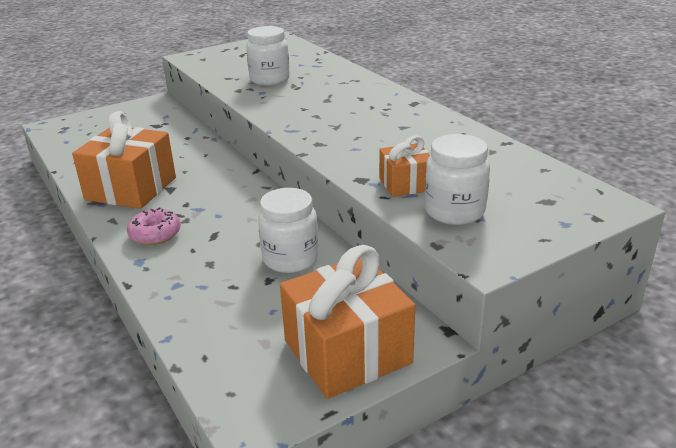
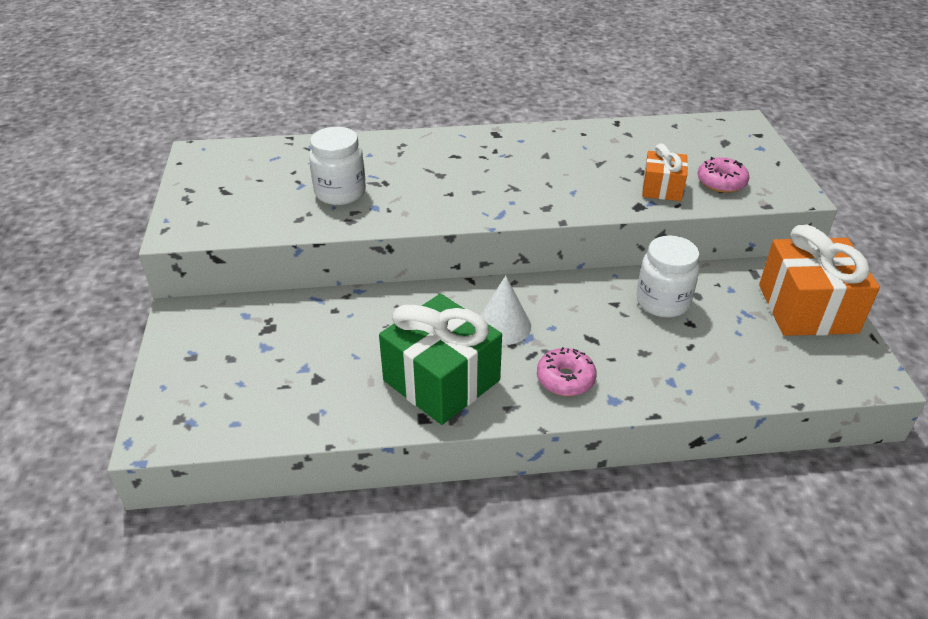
camera: 65 degrees left, 10 degrees up
orange gift [72,111,176,209] -> green gift [379,294,502,425]
white jar [425,134,490,225] -> pink donut [698,157,749,193]
none -> white cone [480,276,531,345]

